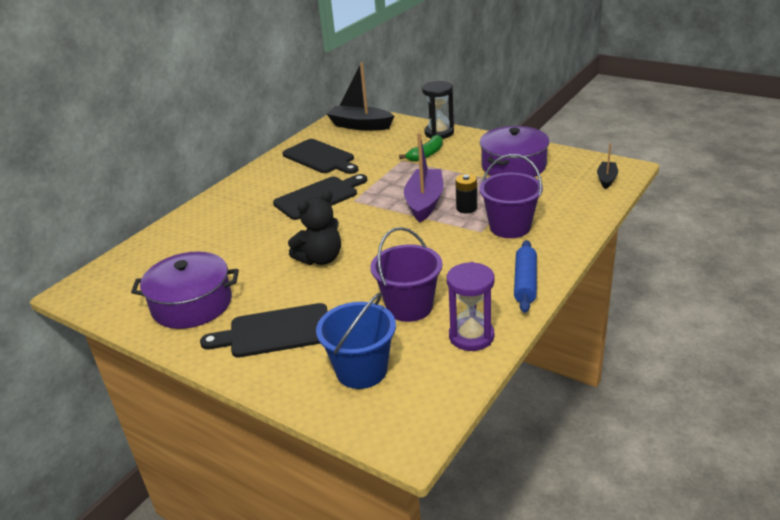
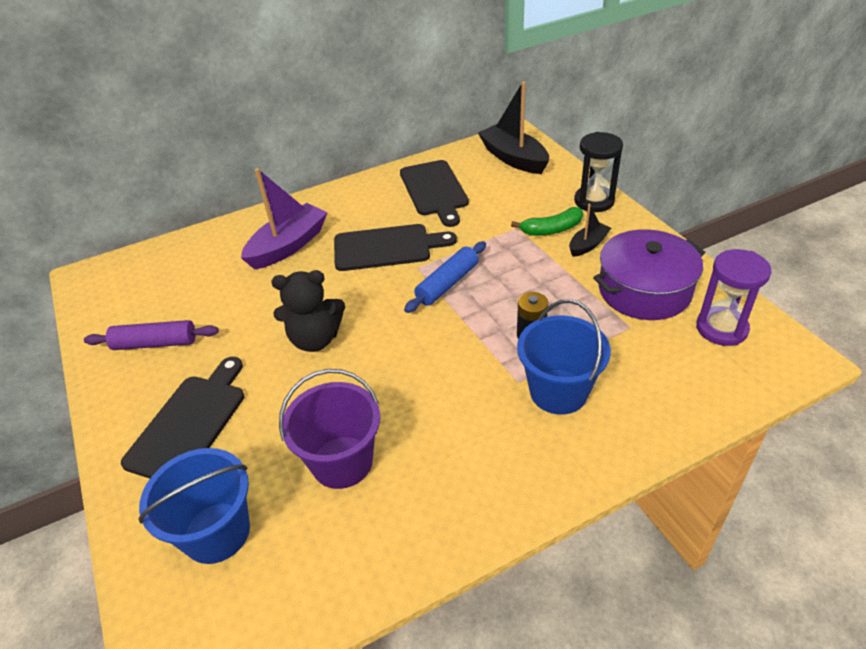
camera: 30 degrees right, 10 degrees up
purple pot [131,251,239,329] -> purple rolling pin [84,320,219,350]
black cutting board [200,303,328,358] -> black cutting board turned 90 degrees clockwise [121,357,244,478]
purple boat [404,133,443,222] -> purple boat moved to [241,168,328,270]
purple hourglass [447,262,495,351] -> purple hourglass moved to [696,249,771,346]
purple bucket [479,154,543,238] -> blue bucket [517,299,611,415]
blue rolling pin [514,240,537,313] -> blue rolling pin moved to [404,241,486,313]
black boat [597,143,618,189] -> black boat moved to [569,204,611,257]

